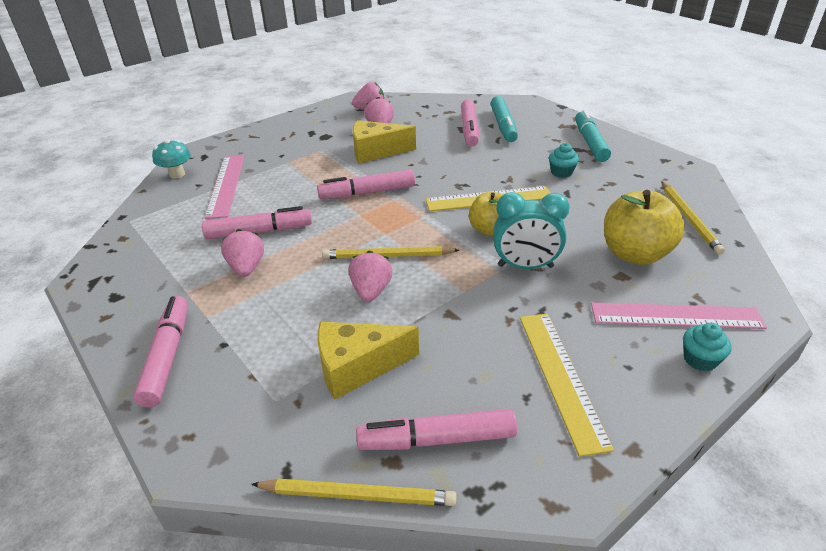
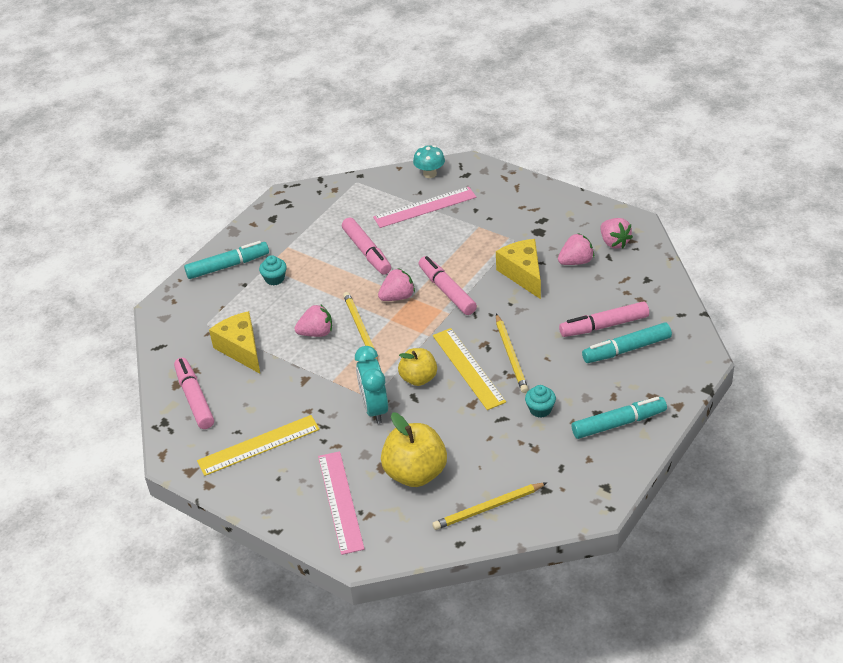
camera: 75 degrees right, 5 degrees up
pink marker [133,296,188,408] -> turquoise marker [184,241,269,279]
pink strawberry [221,229,264,277] -> pink strawberry moved to [378,268,415,301]
yellow pencil [251,479,457,506] -> yellow pencil moved to [496,314,529,393]
turquoise cupcake [683,323,732,371] -> turquoise cupcake moved to [259,255,287,285]

